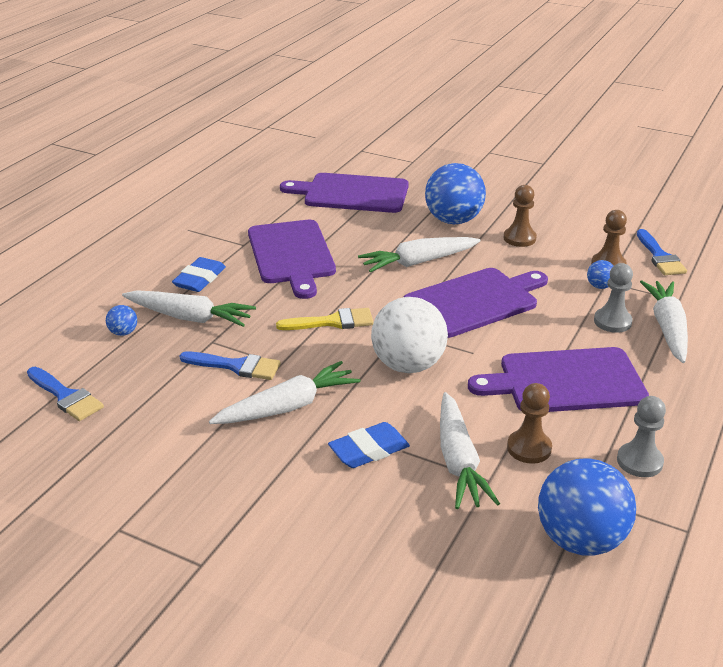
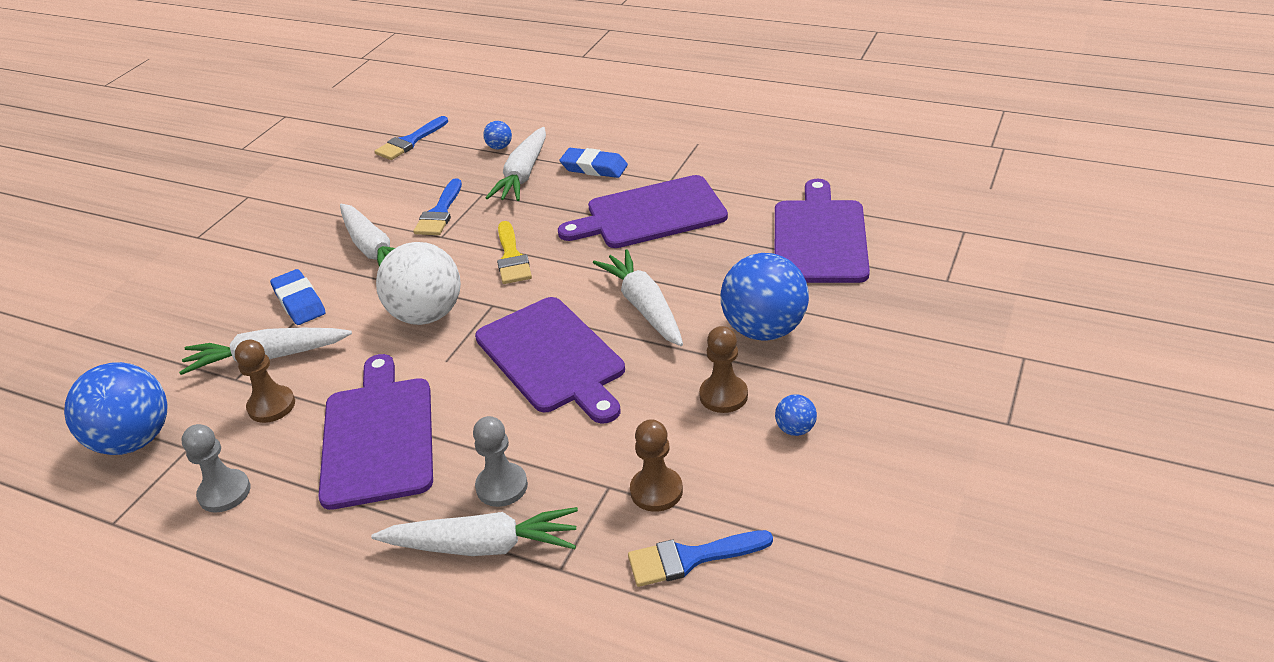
camera: 90 degrees right, 5 degrees up
blue ball [587,260,613,289] -> blue ball moved to [775,394,817,436]

